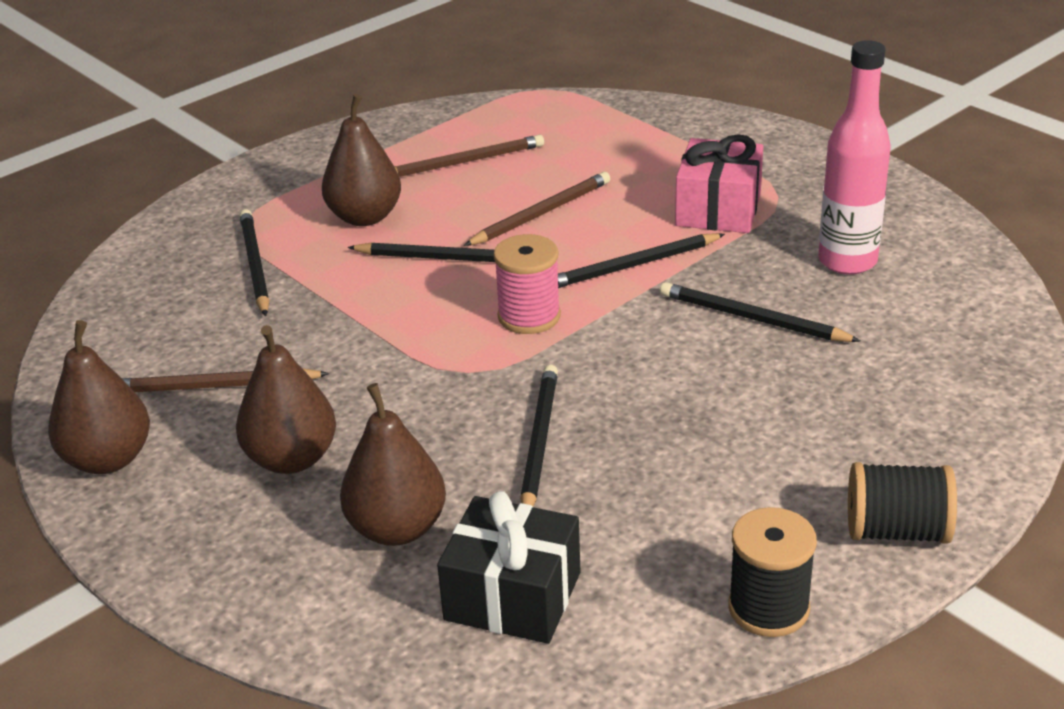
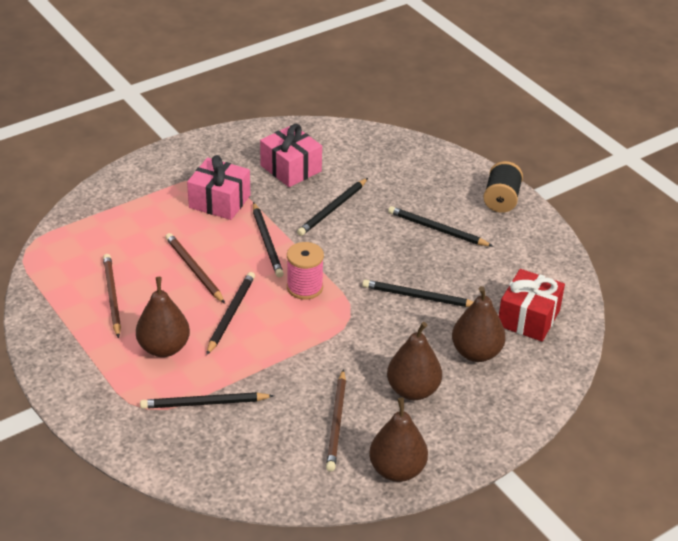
camera: 85 degrees left, 5 degrees up
black gift [437,491,580,644] -> red gift [499,269,565,341]
black spool [728,507,817,637] -> none
pink bottle [818,40,891,275] -> pink gift [260,124,322,187]
none -> black pencil [388,206,493,246]

